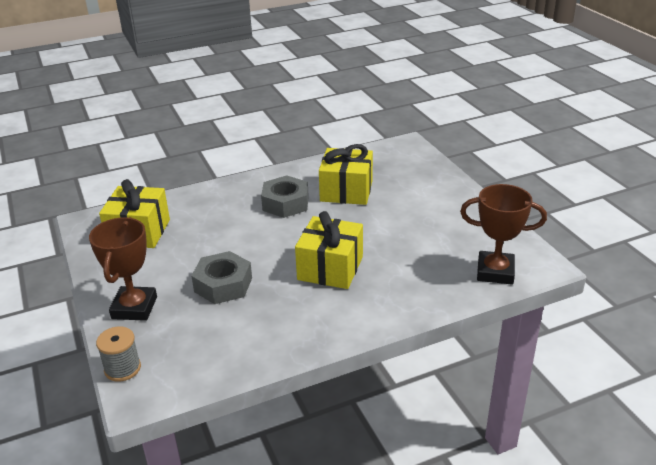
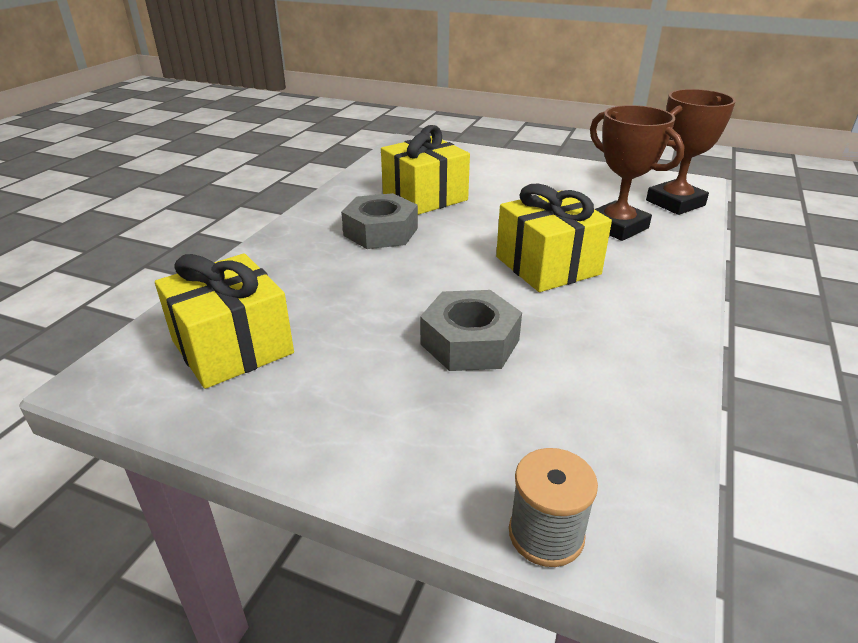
camera: 45 degrees left, 0 degrees up
brown trophy [89,217,157,321] -> brown trophy moved to [590,105,685,241]

